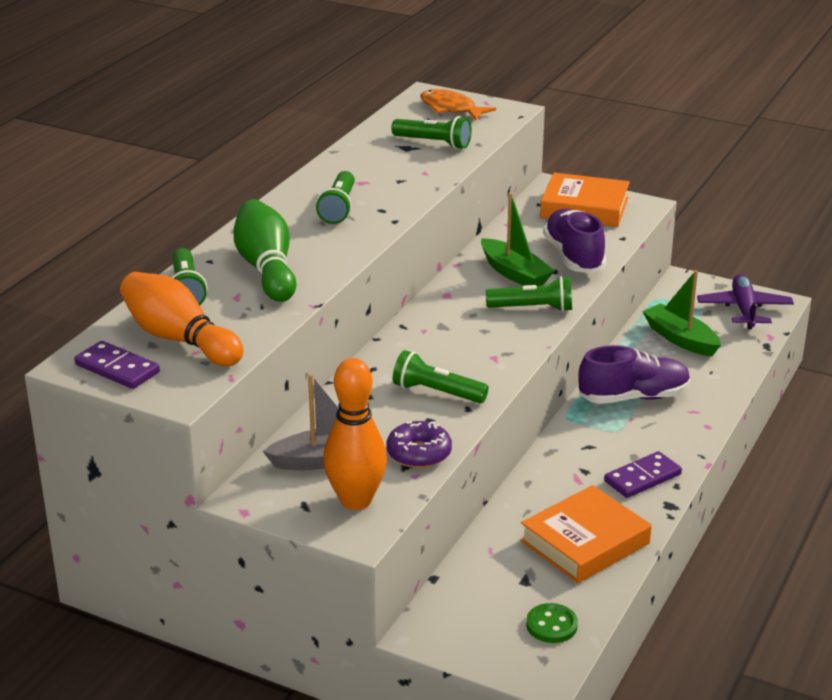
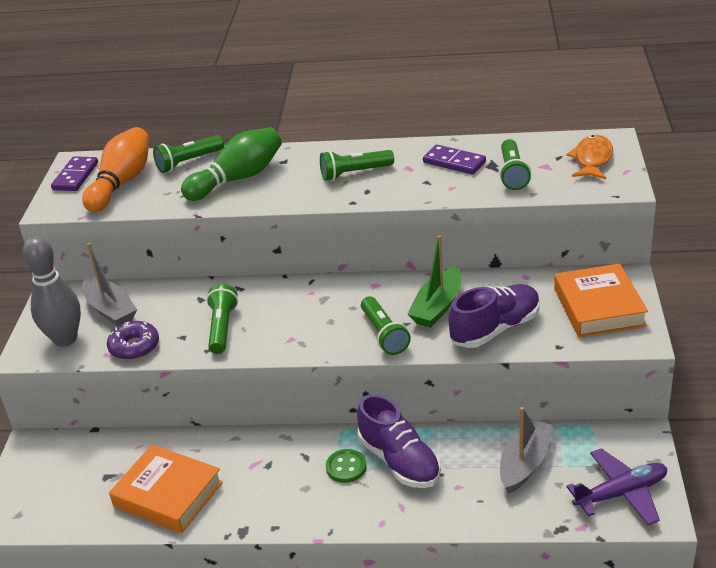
camera: 70 degrees right, 5 degrees up
orange bowling pin [323,358,387,510] -> grey bowling pin [23,236,81,347]
green button [526,603,578,643] -> green button moved to [326,449,366,483]
purple domino [604,451,682,498] -> purple domino moved to [423,145,486,174]
green boat [642,270,721,357] -> grey boat [500,407,554,494]

